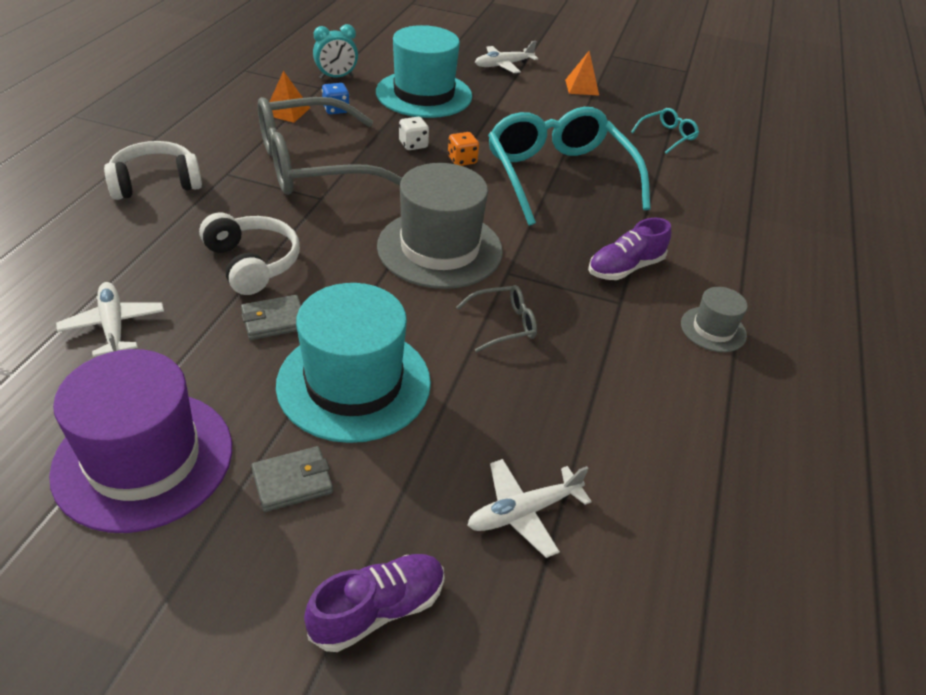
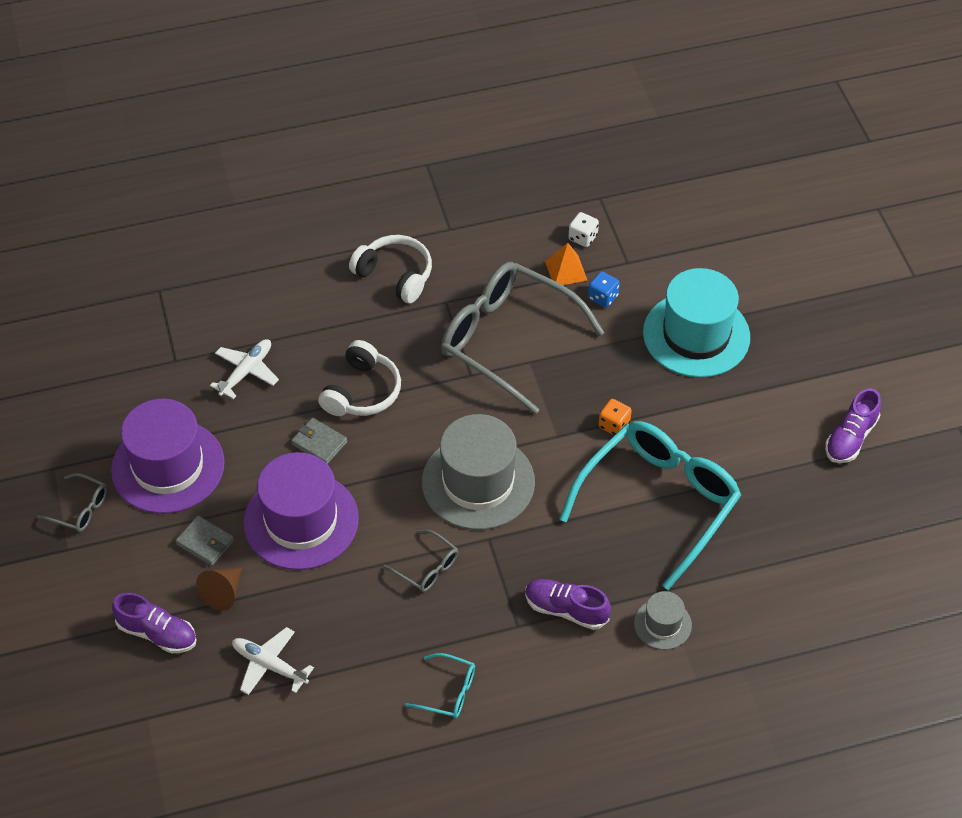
camera: 60 degrees right, 10 degrees up
turquoise hat [276,283,431,443] -> purple hat [243,452,359,570]
turquoise clock [313,24,358,79] -> none
white dice [399,117,429,150] -> white dice moved to [568,212,599,247]
white plane [475,41,538,73] -> none
orange pyramid [565,51,599,96] -> purple shoe [825,388,881,463]
turquoise glasses [631,108,699,154] -> turquoise glasses moved to [405,653,475,718]
grey hat [681,287,748,352] -> grey hat moved to [634,591,692,650]
none -> grey glasses [37,473,107,532]
none -> brown cone [196,567,242,611]

